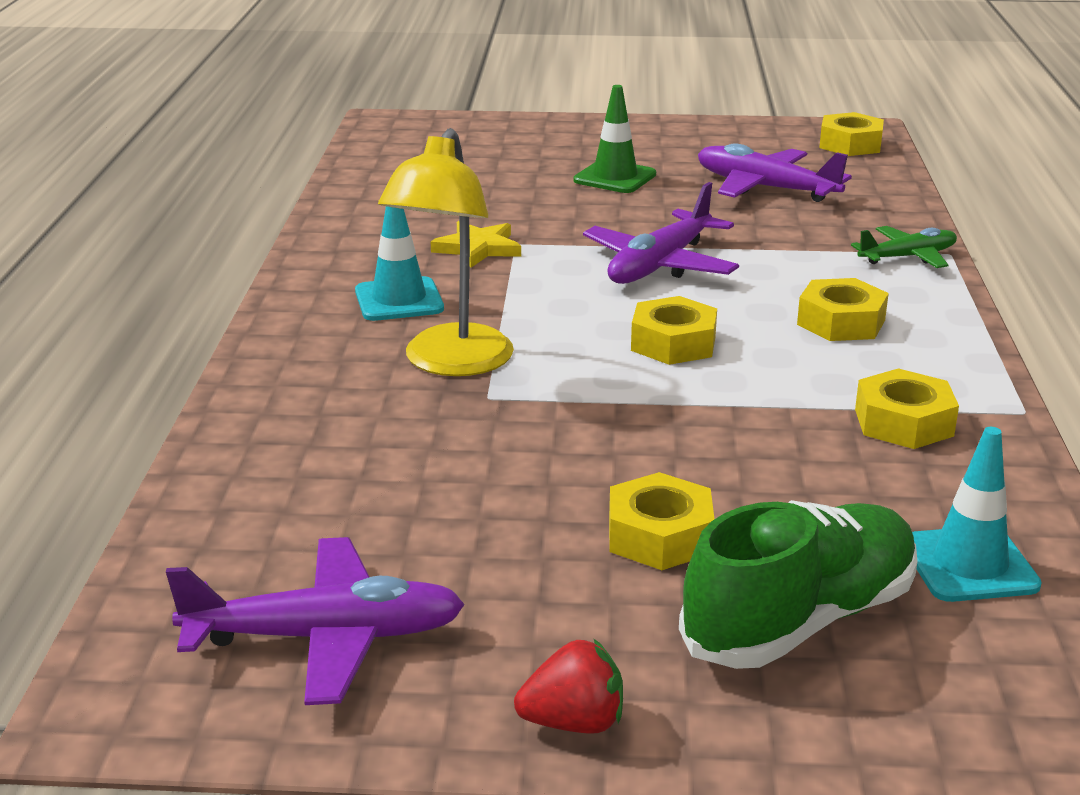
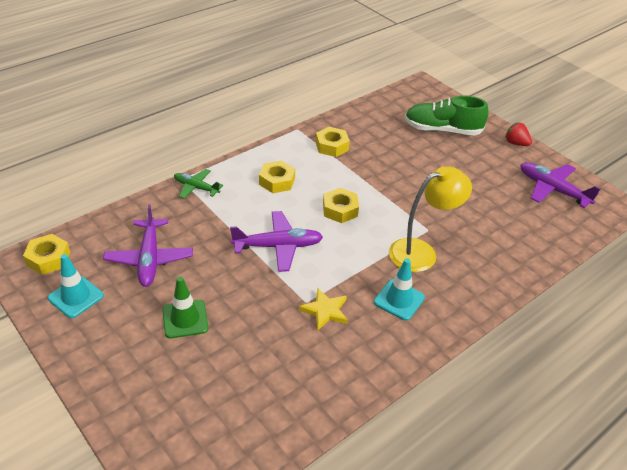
camera: 135 degrees left, 15 degrees up
yellow nut [609,472,714,570] -> none
turquoise traffic cone [912,427,1042,602] -> turquoise traffic cone moved to [48,254,104,318]

